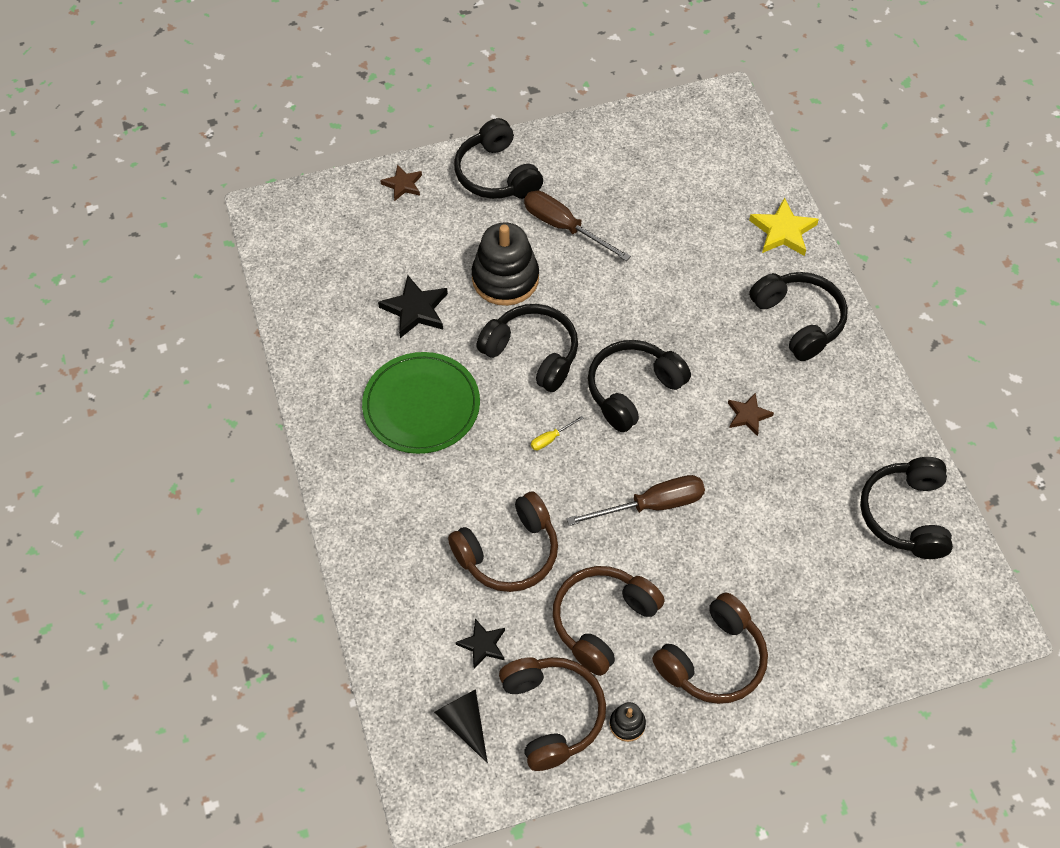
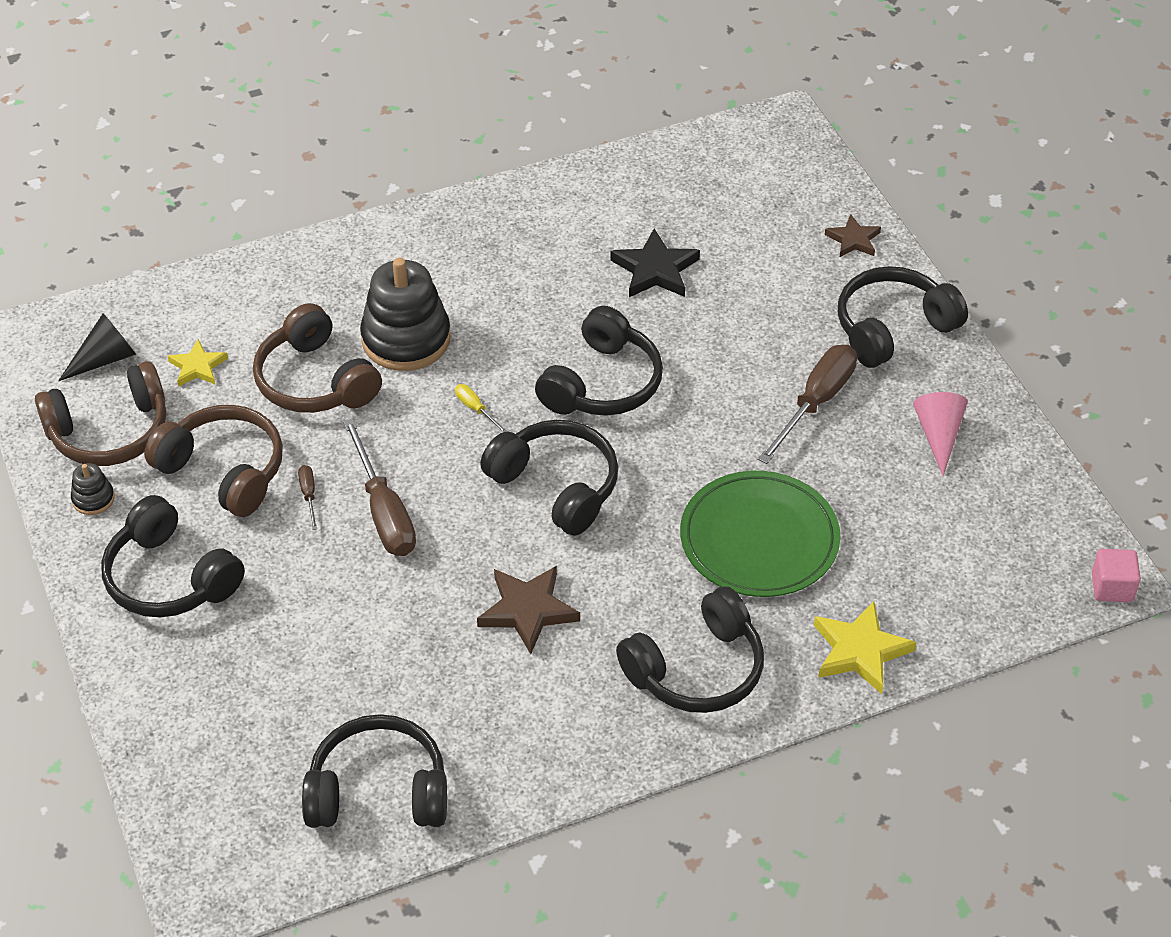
camera: 85 degrees right, 10 degrees down
green plate [362,352,480,454] -> green plate moved to [680,471,840,597]
black star [456,619,505,669] -> yellow star [168,340,228,387]
black stacking toy [472,223,539,306] -> black stacking toy moved to [360,258,451,371]
brown headphones [652,593,768,704] -> black headphones [101,495,245,617]
brown star [728,392,774,436] -> brown star [477,566,580,654], size x1.57
none -> brown screwdriver [298,465,317,530]
none -> pink cone [913,392,968,476]
none -> pink cube [1092,549,1141,602]

